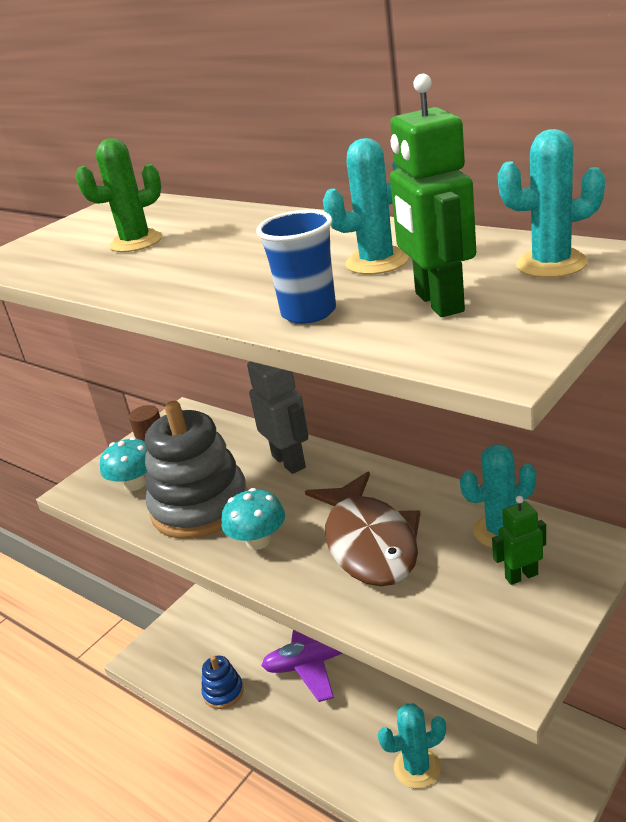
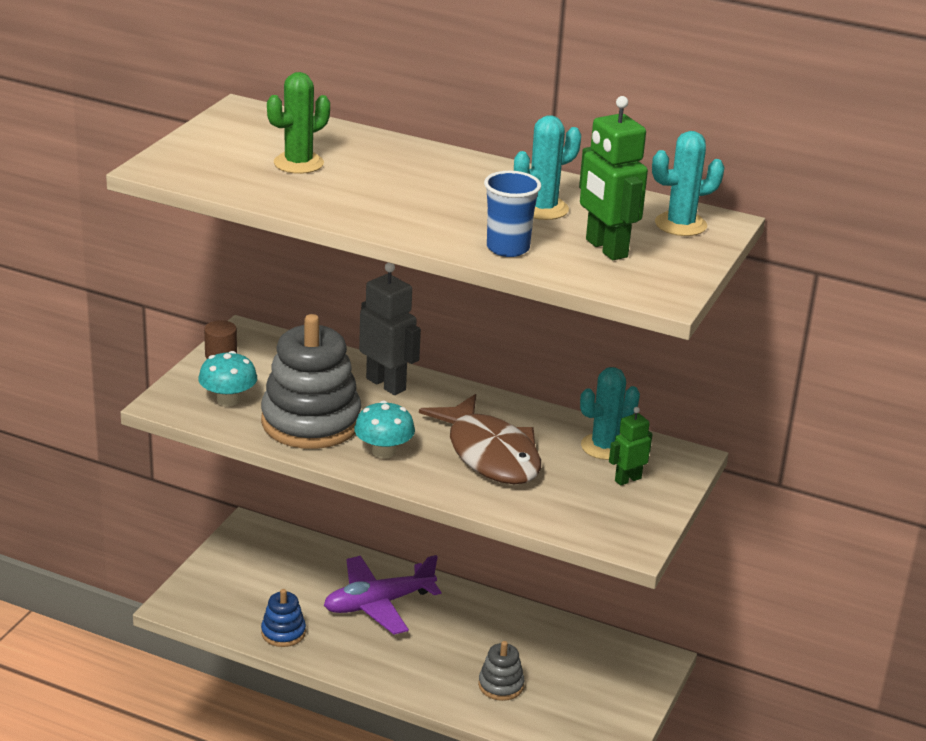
camera: 20 degrees left, 0 degrees up
turquoise cactus [378,703,446,789] -> grey stacking toy [478,641,524,701]

